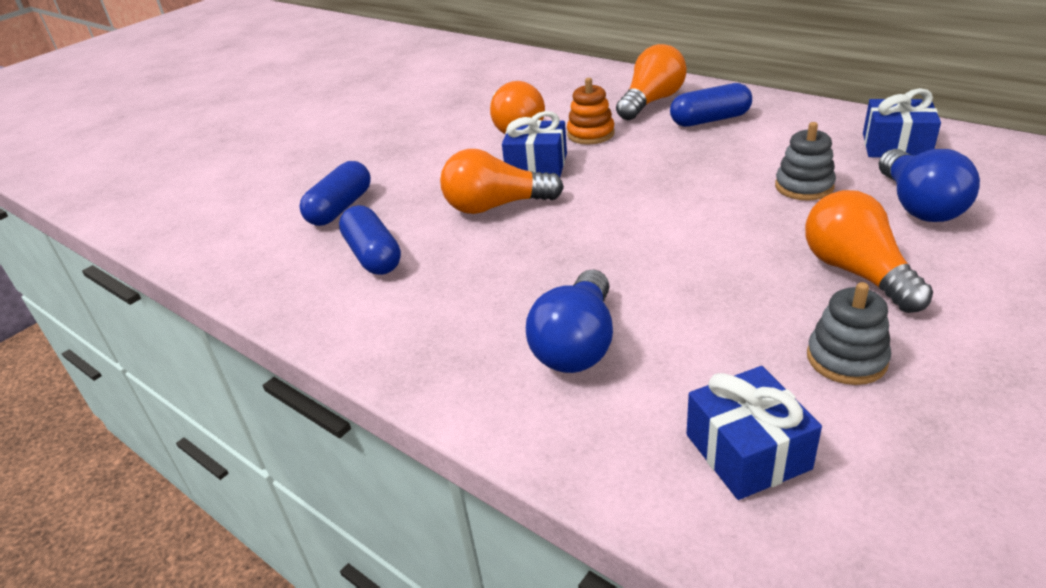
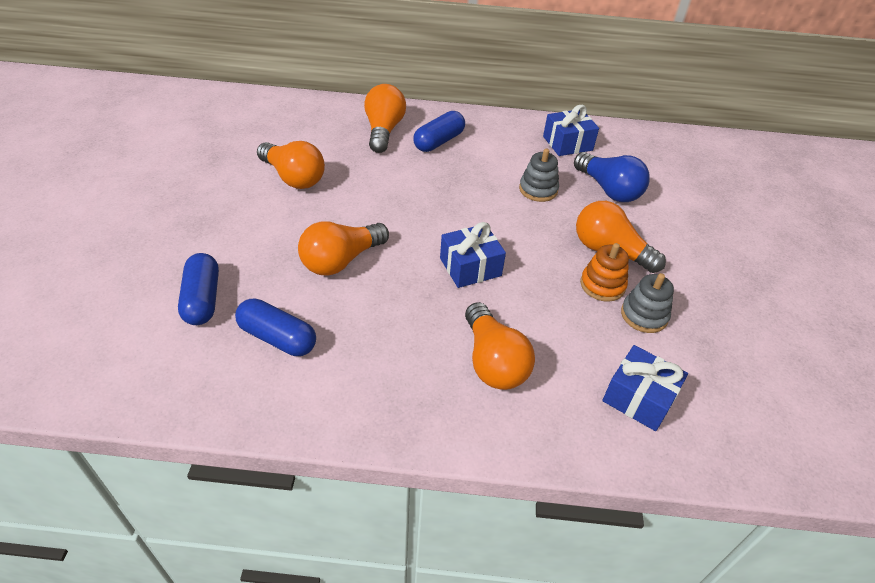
camera: 40 degrees left, 10 degrees up
blue gift [502,111,567,177] -> blue gift moved to [440,222,506,288]
blue light bulb [526,270,613,373] -> orange light bulb [465,302,535,390]
orange stacking toy [567,78,615,145] -> orange stacking toy moved to [580,243,629,302]

